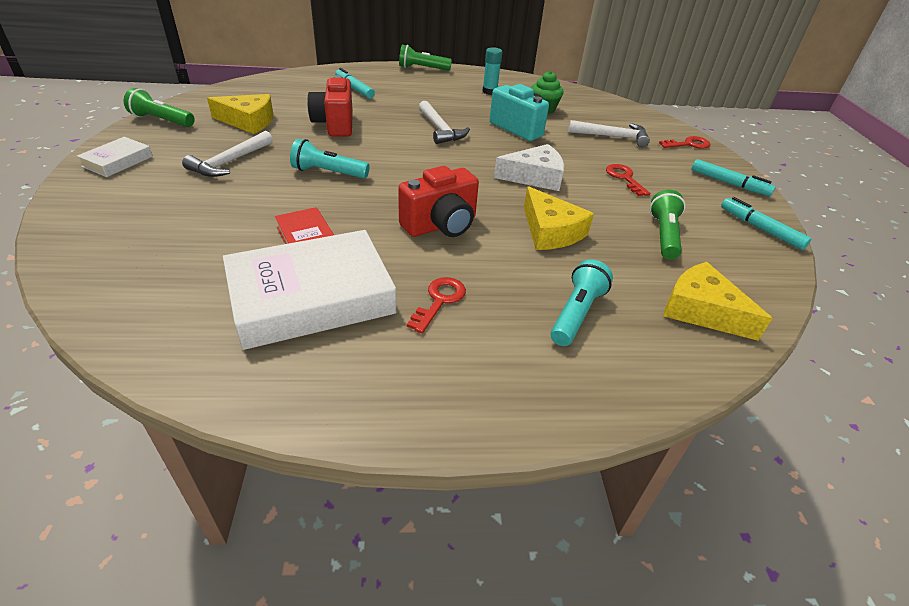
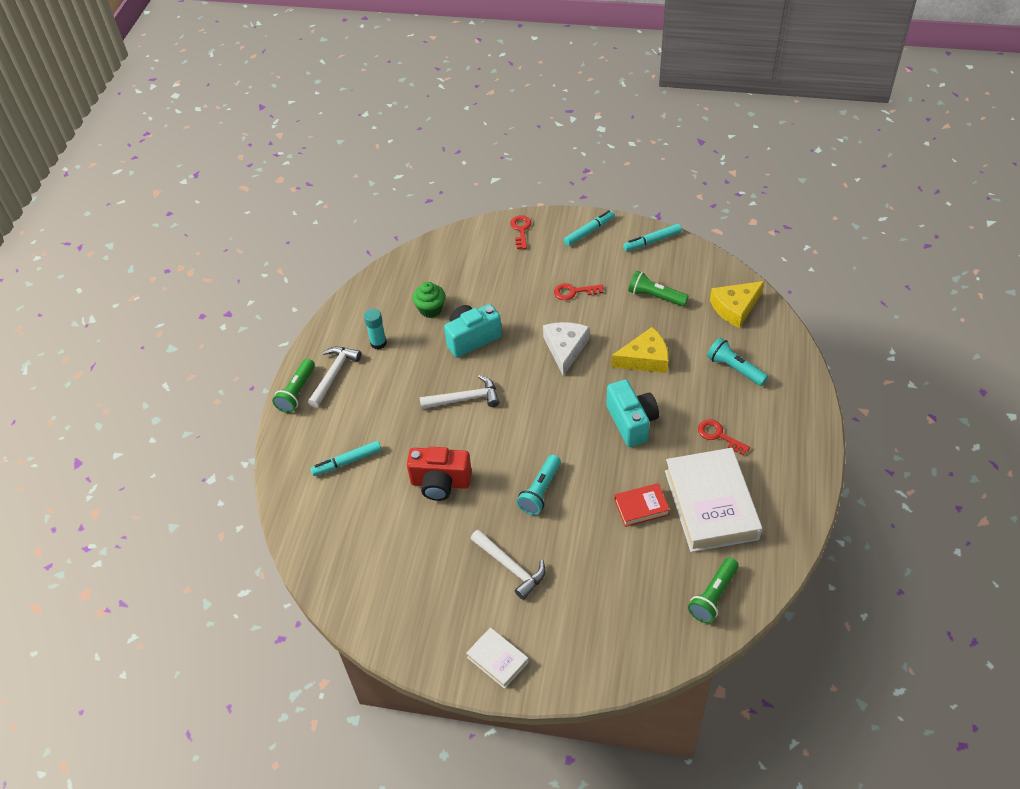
camera: 70 degrees left, 10 degrees up
green flashlight [124,88,195,127] -> green flashlight moved to [688,558,739,623]
yellow cheese [207,94,273,134] -> none
red camera [398,166,479,237] -> turquoise camera [606,380,659,447]
white hammer [568,120,650,147] -> white hammer moved to [308,347,361,408]

